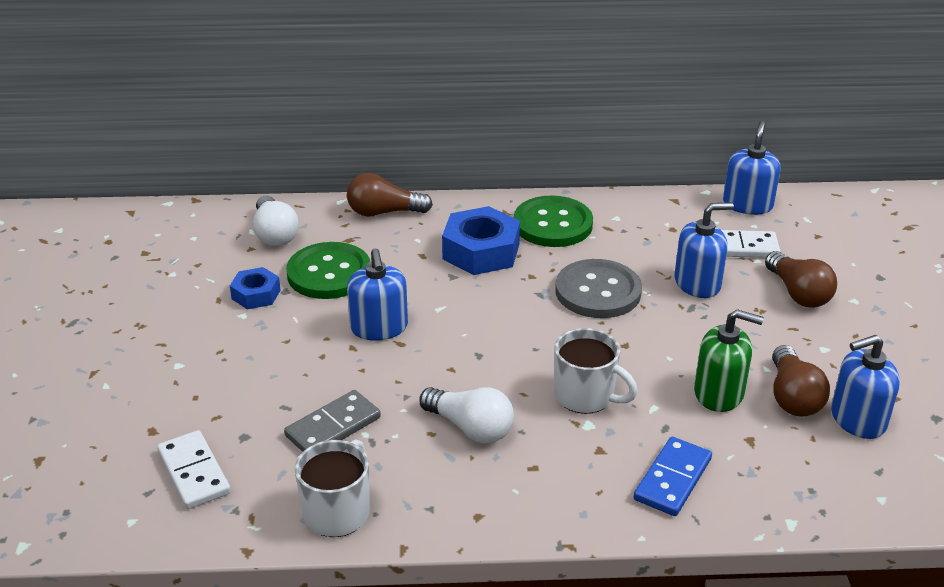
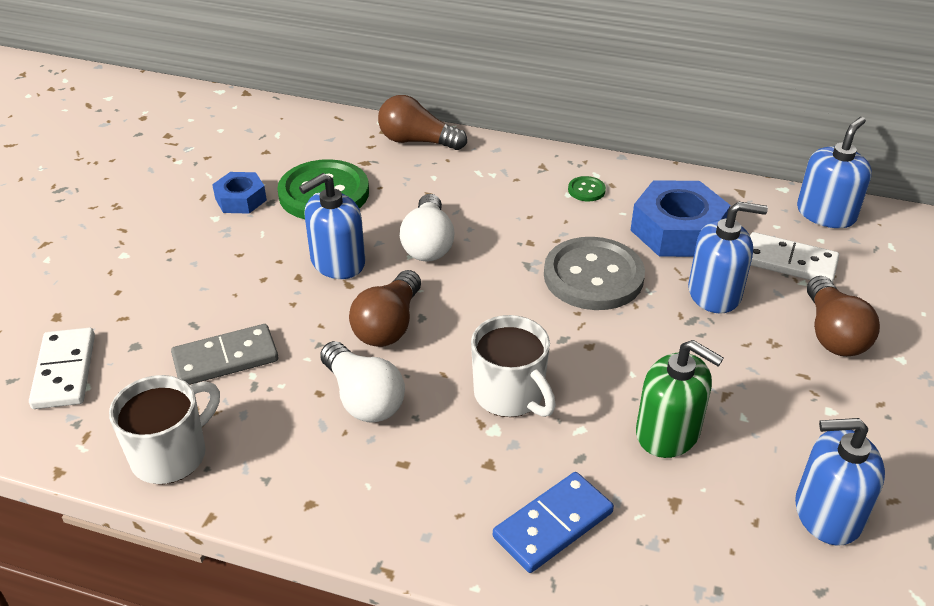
camera: 20 degrees right, 5 degrees up
white light bulb [253,196,299,246] -> white light bulb moved to [400,194,455,262]
blue soap dispenser [347,248,408,341] -> blue soap dispenser turned 45 degrees clockwise [299,173,365,279]
blue nut [442,206,520,275] -> blue nut moved to [631,180,730,257]
green button [514,195,593,247] -> green button [568,176,606,201], size x0.42
brown light bulb [772,345,830,417] -> brown light bulb moved to [349,270,421,347]

